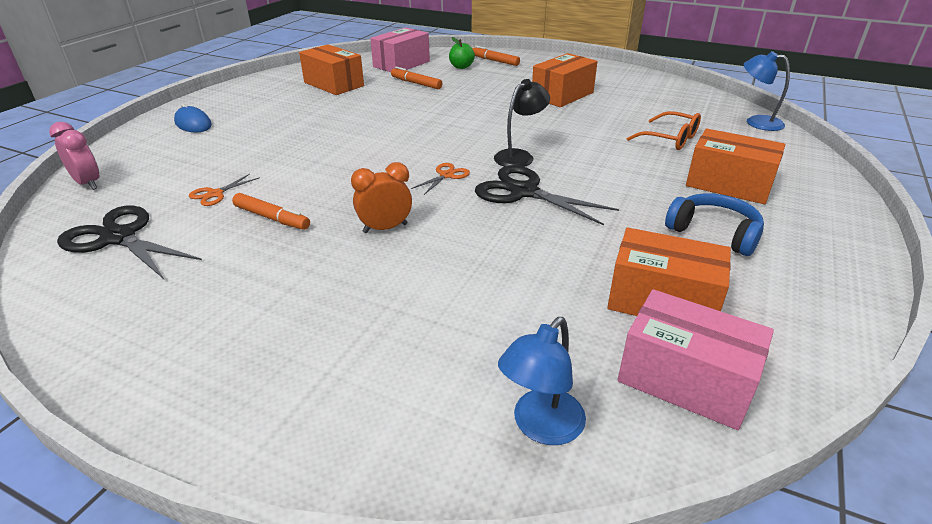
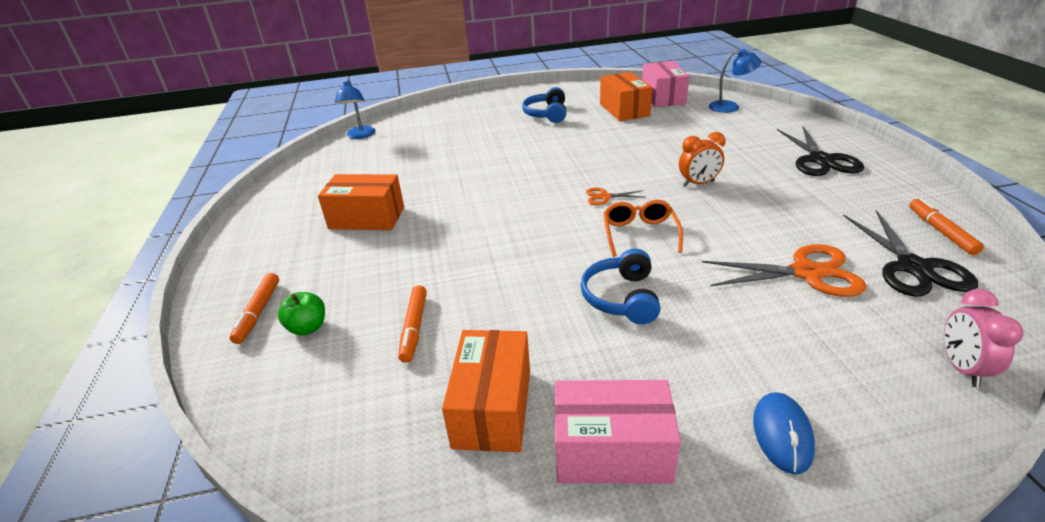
camera: 125 degrees left, 0 degrees up
orange scissors [189,174,260,206] -> orange scissors [702,244,866,297], size x2.00
orange marker [232,193,310,230] -> orange marker moved to [909,198,984,255]
orange clock [351,162,412,233] -> orange clock turned 45 degrees counterclockwise [679,132,725,187]
pink box [370,27,430,72] -> pink box moved to [555,380,681,484]
black scissors [475,165,619,225] -> black scissors moved to [777,126,864,176]
black lamp [494,79,550,167] -> none
orange glasses [627,111,701,150] -> orange glasses moved to [604,200,683,257]
orange box [686,128,785,204] -> none
none -> blue headphones [580,249,660,324]

